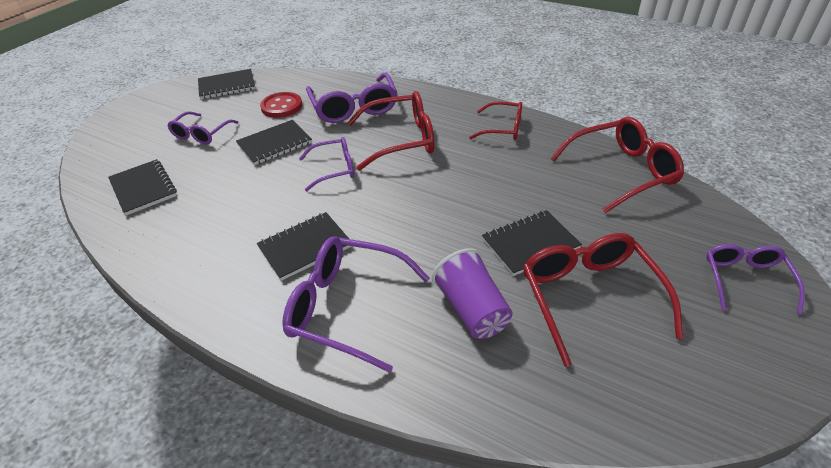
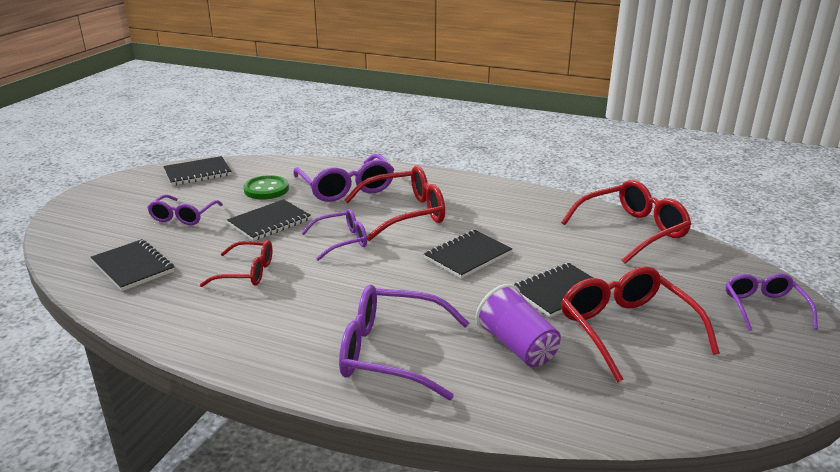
camera: 10 degrees left, 15 degrees down
black notebook [257,212,352,281] -> black notebook moved to [424,230,513,279]
red button [260,92,302,118] -> green button [243,175,289,199]
red glasses [469,101,522,140] -> red glasses moved to [200,240,273,287]

